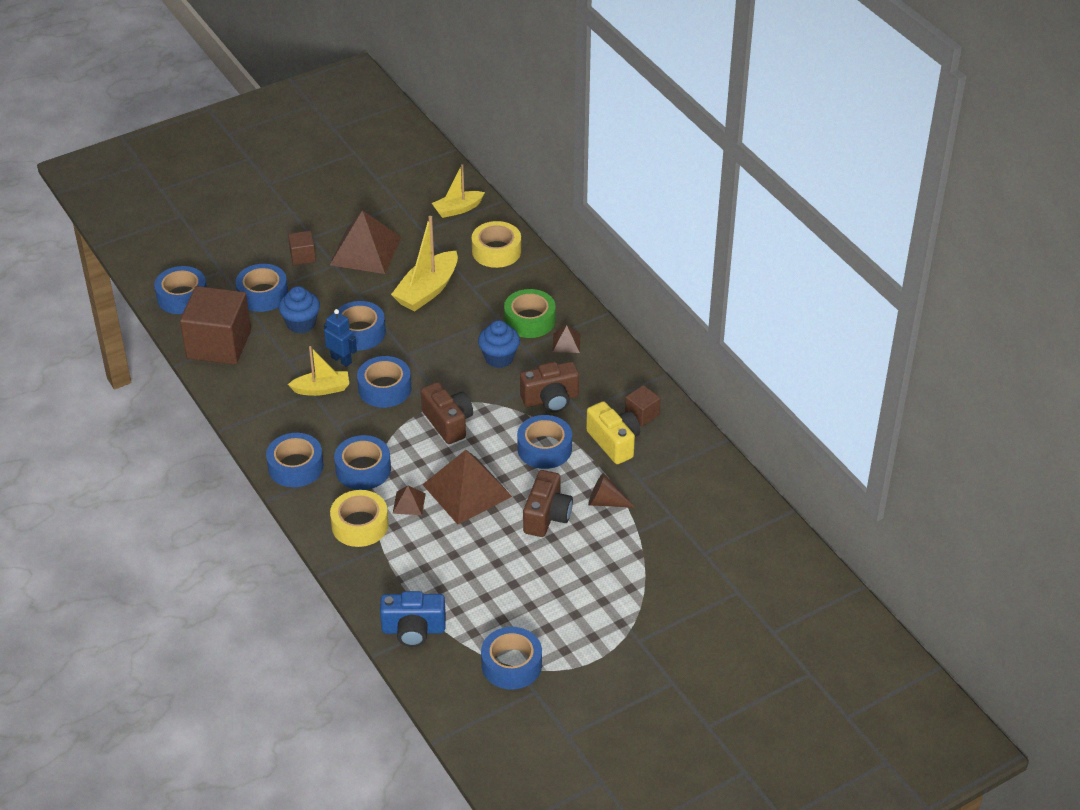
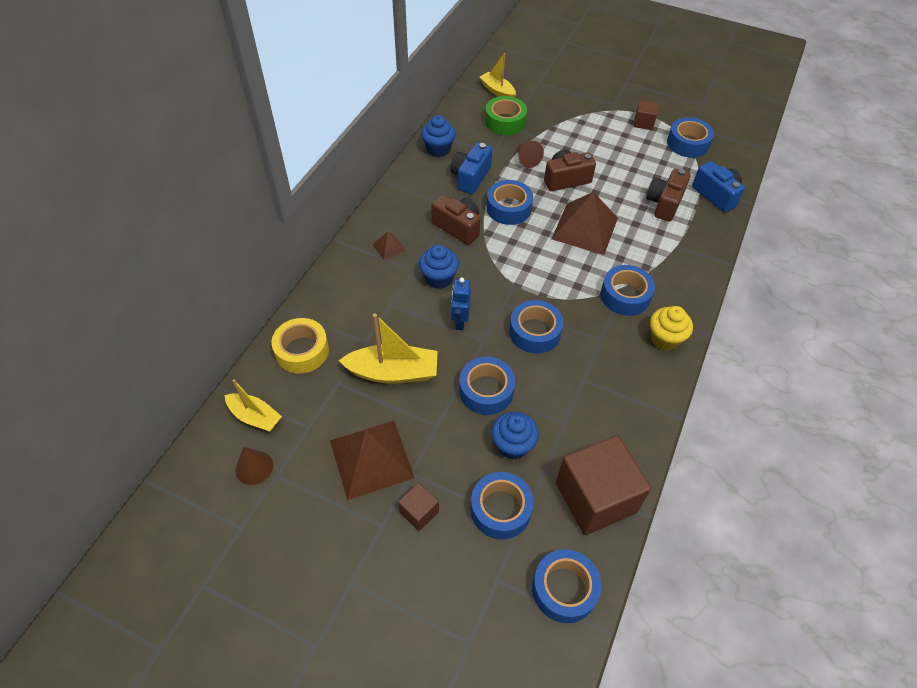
camera: 125 degrees left, 10 degrees up
blue tape [266,433,323,487] -> yellow cupcake [650,306,693,351]
yellow boat [288,346,349,396] -> yellow boat moved to [480,53,516,97]
blue robot [324,309,357,367] -> blue robot moved to [451,278,471,330]
yellow tape [330,490,388,547] -> none
brown pyramid [393,485,426,515] -> none
brown camera [421,382,473,444] -> brown camera moved to [646,168,690,222]
green tape [504,289,556,338] -> green tape moved to [485,96,527,135]
yellow camera [586,401,640,464] -> blue camera [450,143,492,194]
brown cube [625,385,661,427] -> brown cube moved to [634,100,659,130]
none -> brown cone [235,447,273,485]
none -> blue cupcake [421,115,456,157]

